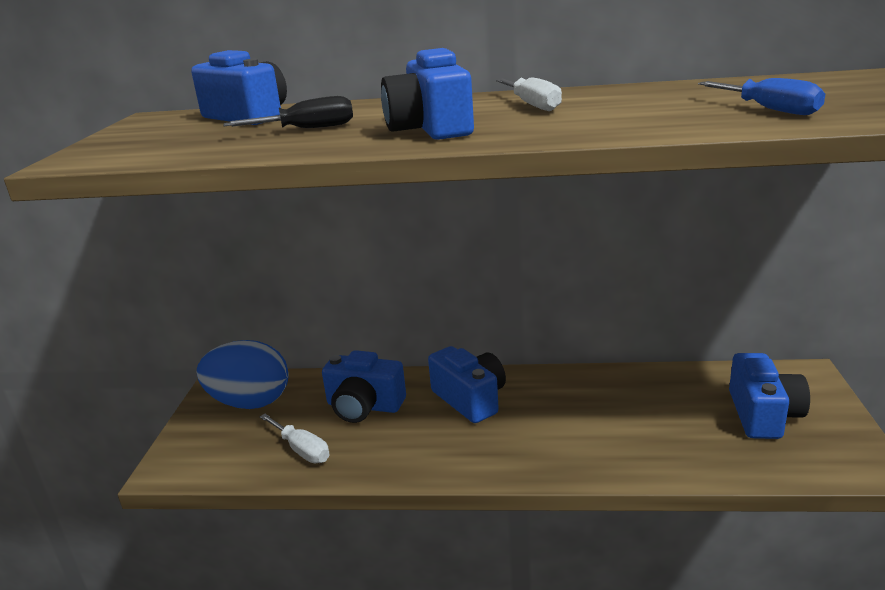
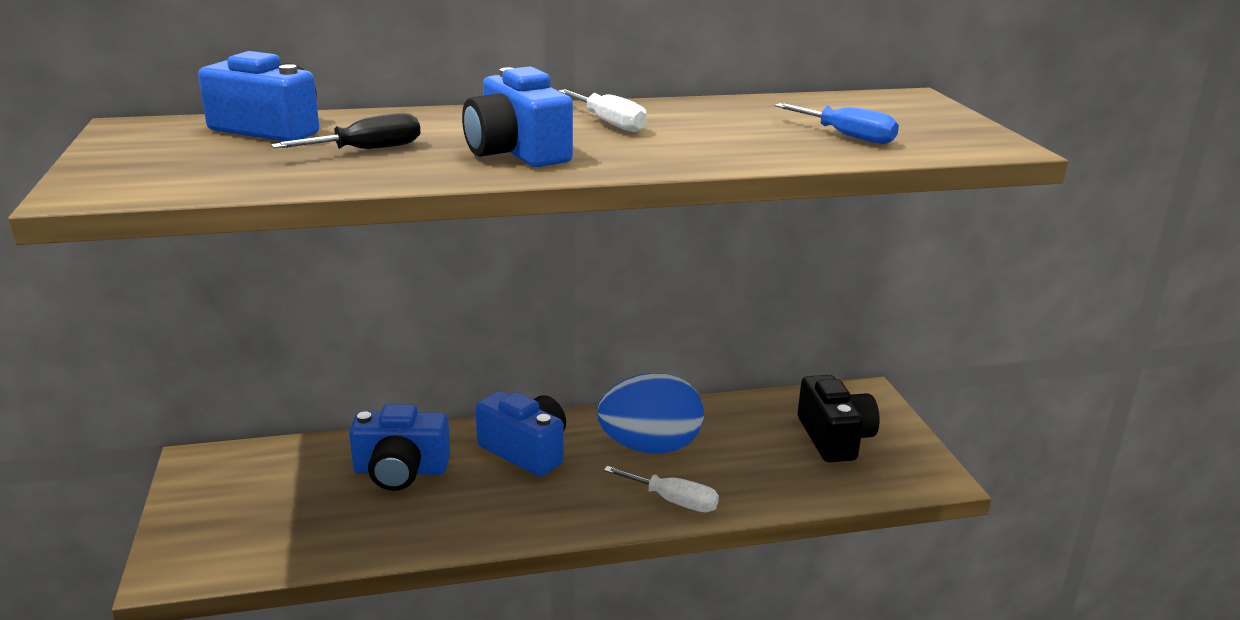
camera: 20 degrees left, 0 degrees up
blue egg [197,340,289,409] -> blue egg moved to [597,373,704,454]
white screwdriver [260,414,330,463] -> white screwdriver moved to [604,466,719,513]
blue camera [729,353,810,439] -> black camera [798,375,880,462]

